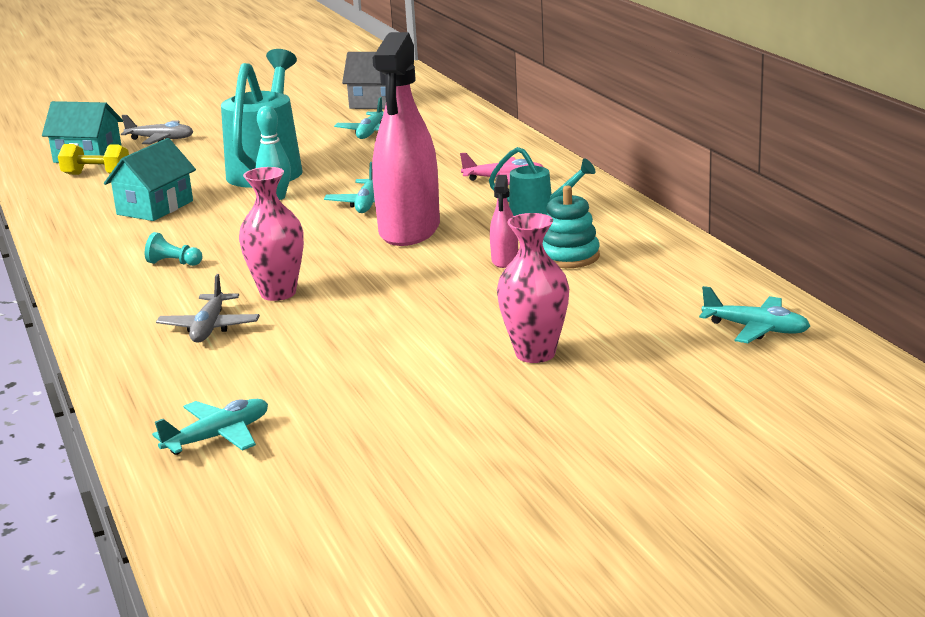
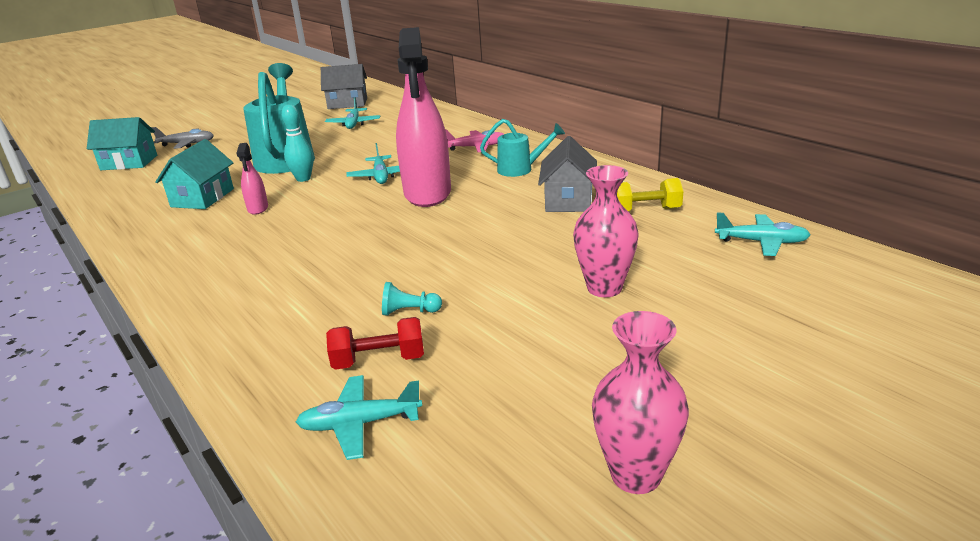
camera: 15 degrees left, 5 degrees up
yellow dumbbell [58,144,129,175] -> yellow dumbbell moved to [617,178,683,211]
turquoise pawn [145,232,203,266] -> turquoise pawn moved to [382,282,442,316]
turquoise plane [152,399,268,455] -> turquoise plane turned 135 degrees counterclockwise [296,375,422,460]
grey plane [156,274,260,343] -> none
pink vase [239,167,304,301] -> pink vase moved to [592,311,689,494]
pink spray bottle [490,175,518,268] -> pink spray bottle moved to [236,143,268,215]
turquoise stacking toy [543,186,600,268] -> grey house [538,136,597,212]
none -> red dumbbell [326,317,424,370]

